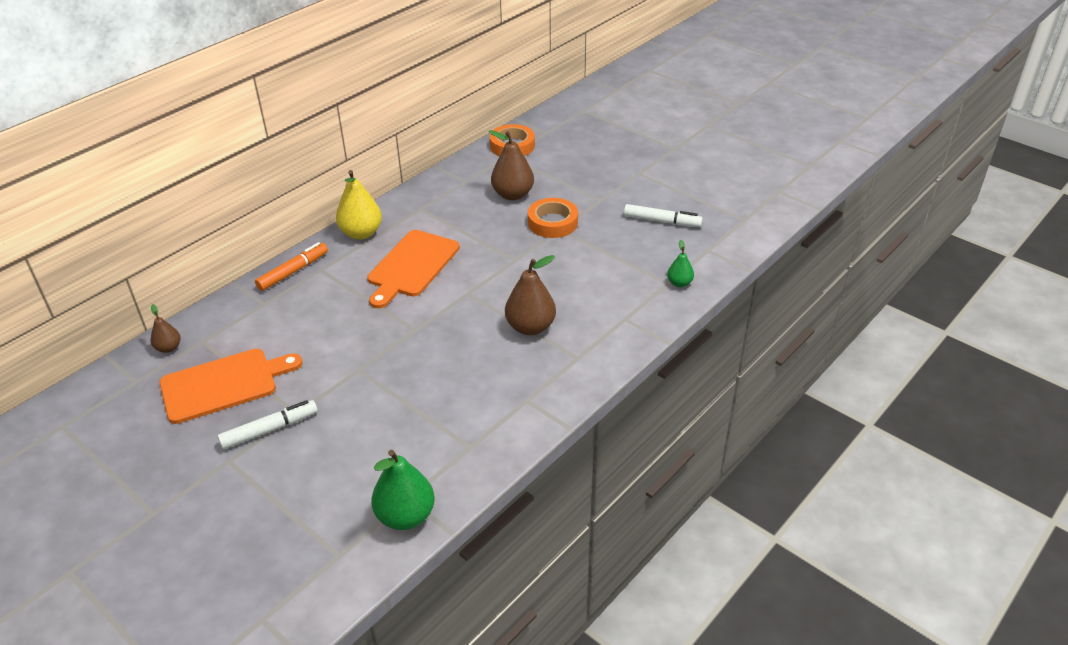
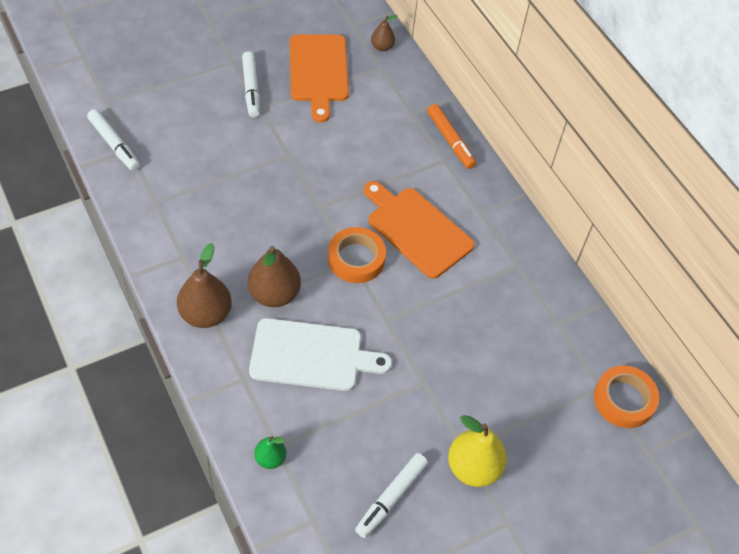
camera: 105 degrees right, 15 degrees up
yellow pear [336,170,382,240] -> yellow pear moved to [448,415,507,487]
green pear [371,450,435,530] -> white marker [87,109,140,171]
brown pear [489,130,534,200] -> brown pear moved to [177,243,232,328]
orange tape [528,198,578,238] -> orange tape moved to [328,227,386,283]
none -> white cutting board [249,318,392,391]

